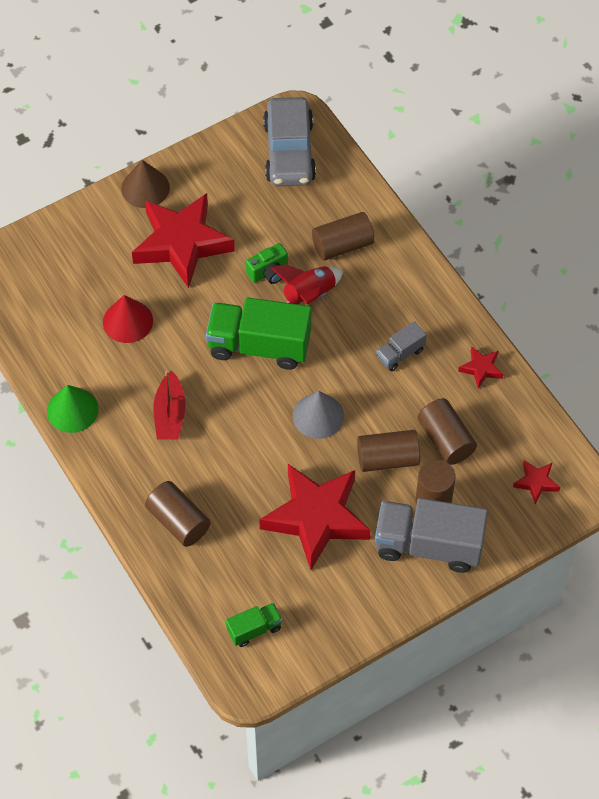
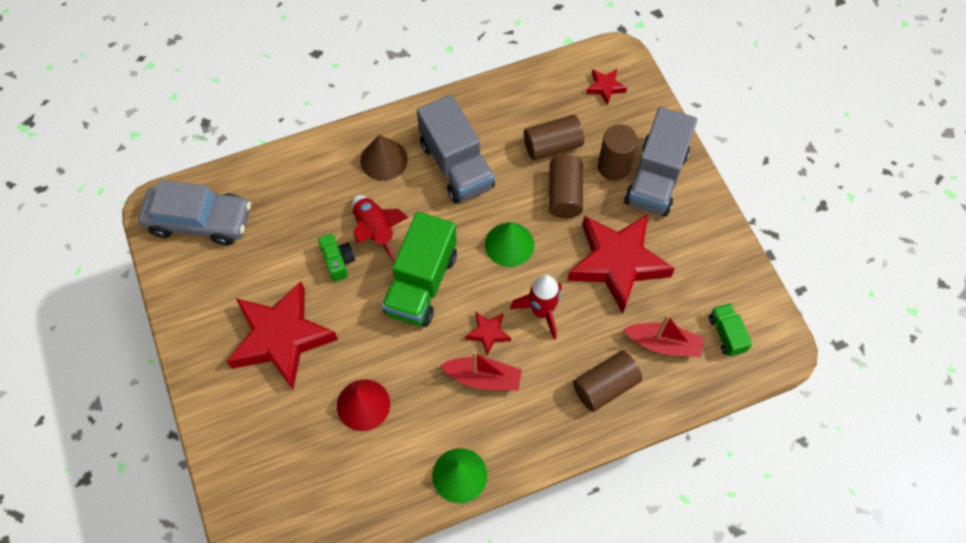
camera: 80 degrees left, 5 degrees up
brown cone [121,160,170,208] -> brown cone moved to [360,135,408,181]
grey cone [292,391,344,439] -> green cone [485,222,534,267]
brown cylinder [312,212,375,261] -> none
grey truck [376,321,427,371] -> grey truck [417,94,495,203], size x2.05
red star [458,346,503,389] -> red star moved to [465,312,511,356]
none -> red rocket [510,275,561,340]
none -> red boat [623,315,704,357]

